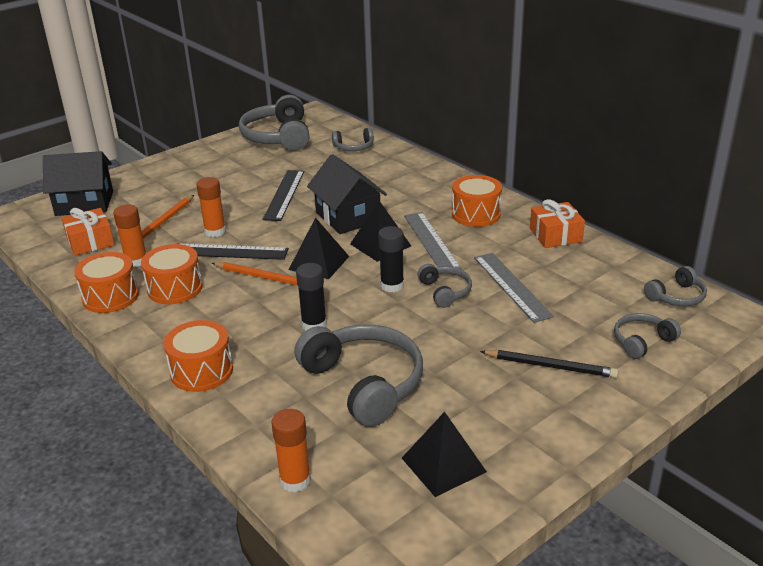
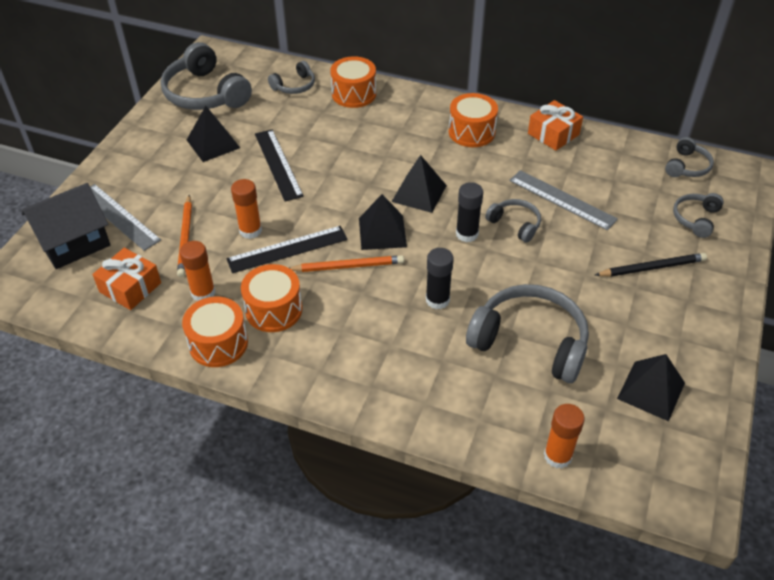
camera: 30 degrees left, 15 degrees up
orange drum [164,320,233,392] -> orange drum moved to [330,56,376,108]
black house [307,154,387,234] -> none
grey ruler [404,212,461,269] -> grey ruler moved to [90,184,161,251]
none -> black pyramid [187,106,240,162]

